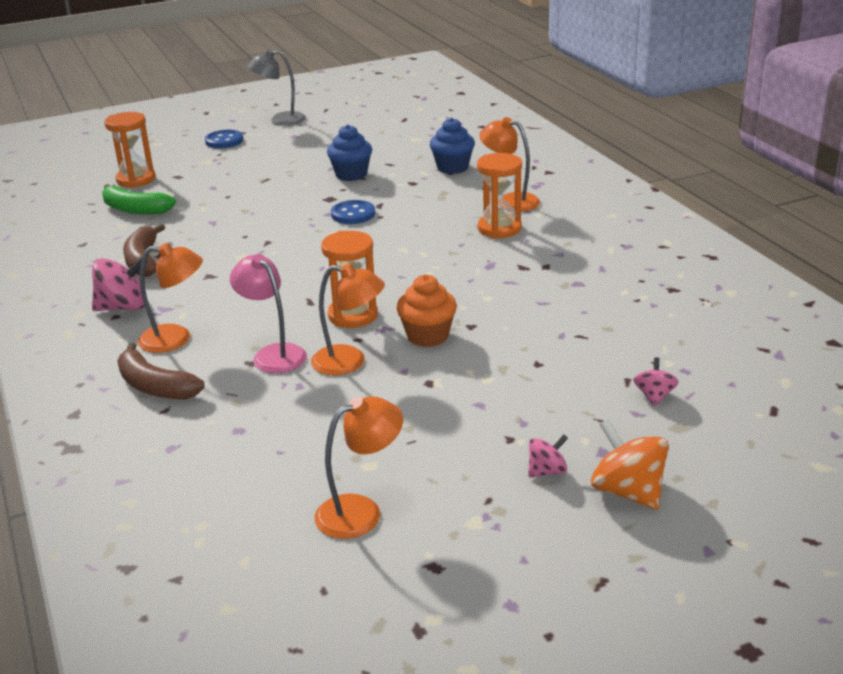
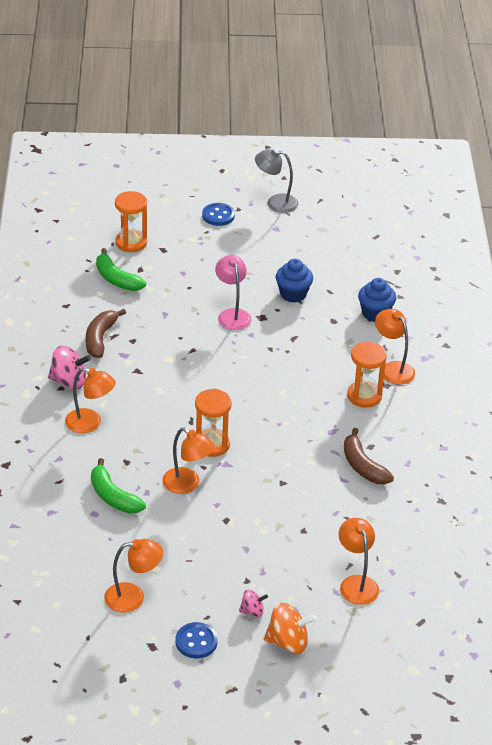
camera: 20 degrees right, 10 degrees up
brown banana [117,343,205,400] -> brown banana moved to [344,428,394,484]
pink lamp [230,254,307,373] -> pink lamp moved to [215,255,252,330]
blue button [331,200,375,224] -> blue button moved to [176,622,218,658]
orange cupcake [396,274,457,347] -> none
orange spinning top [591,419,669,510] -> orange spinning top turned 105 degrees clockwise [264,603,317,654]
pink spinning top [634,357,678,406] -> orange lamp [339,518,379,605]
none -> green banana [91,458,146,514]

